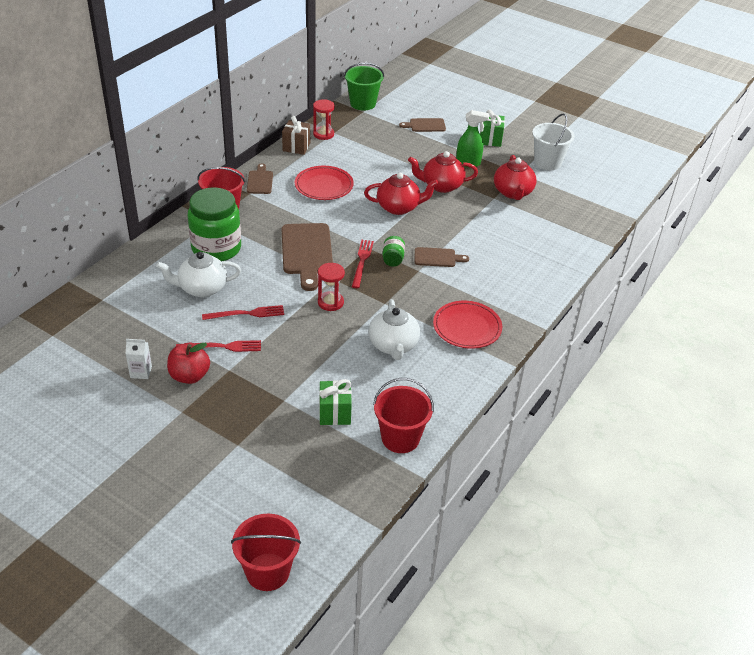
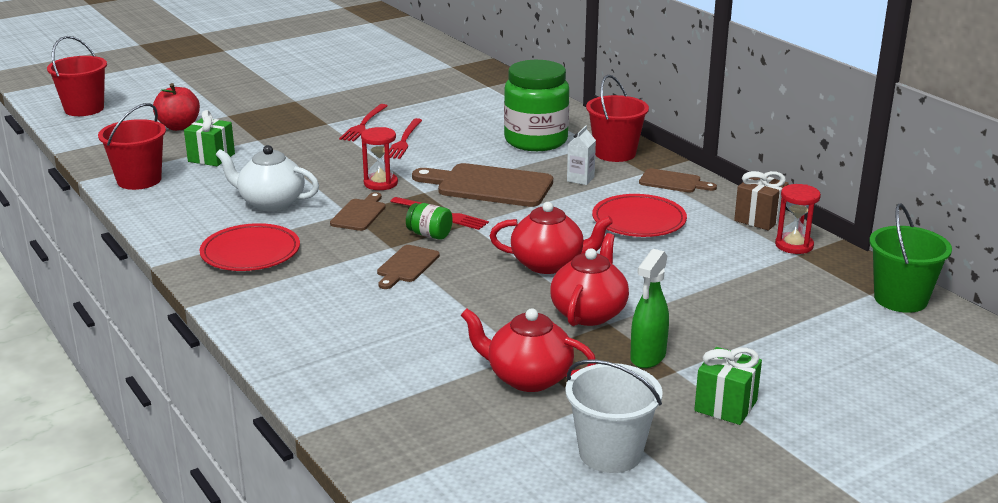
camera: 115 degrees right, 15 degrees down
white carton [126,339,152,379] -> white carton moved to [567,126,596,185]
white teapot [156,252,241,297] -> none
red apple [167,343,210,384] -> red apple moved to [153,83,200,131]
red teapot [364,173,438,215] -> red teapot turned 105 degrees counterclockwise [490,202,613,274]
brown cutting board [399,118,446,132] -> brown cutting board moved to [330,192,386,231]

